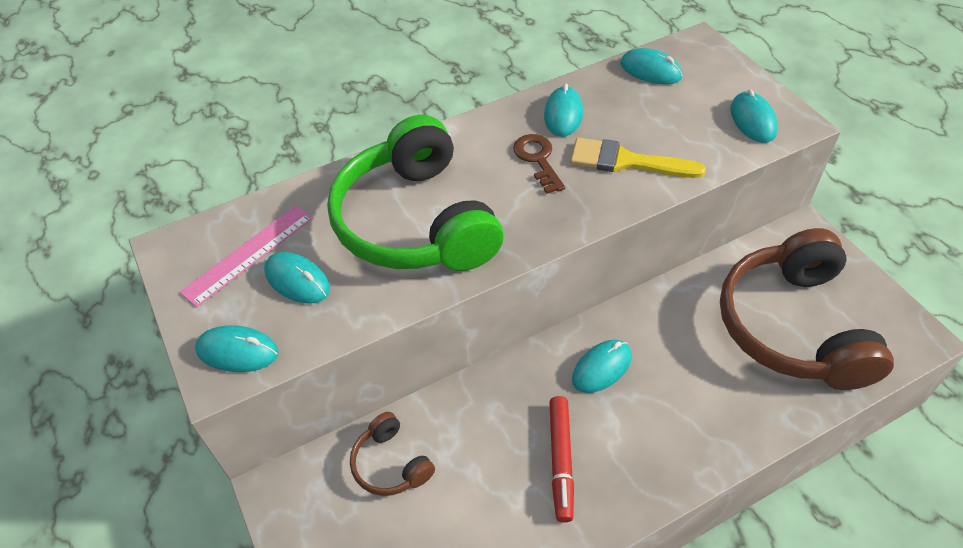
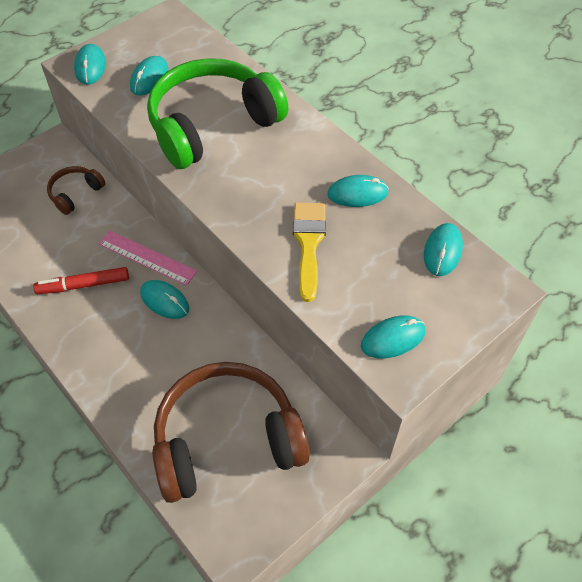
camera: 75 degrees right, 5 degrees up
pink ruler [180,205,313,308] -> pink ruler moved to [99,231,197,286]
brown key [513,134,565,194] -> none

